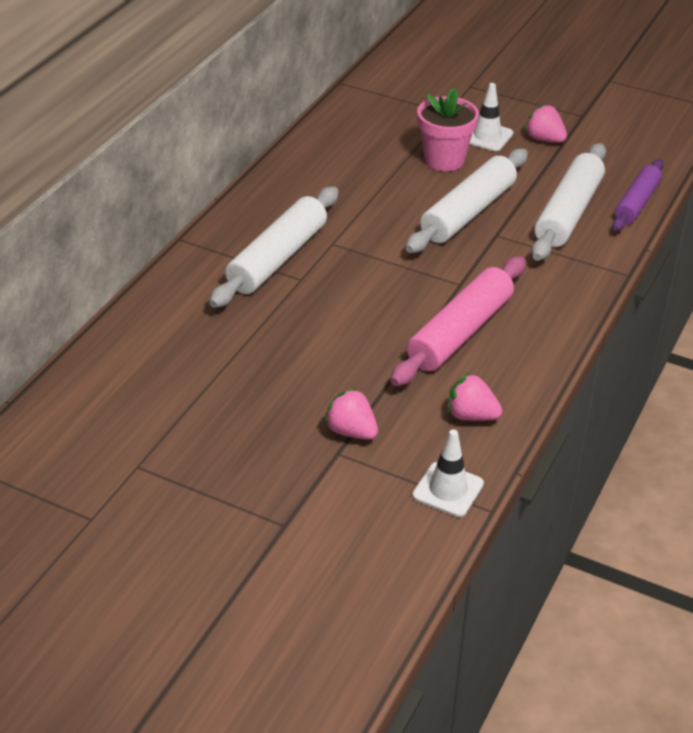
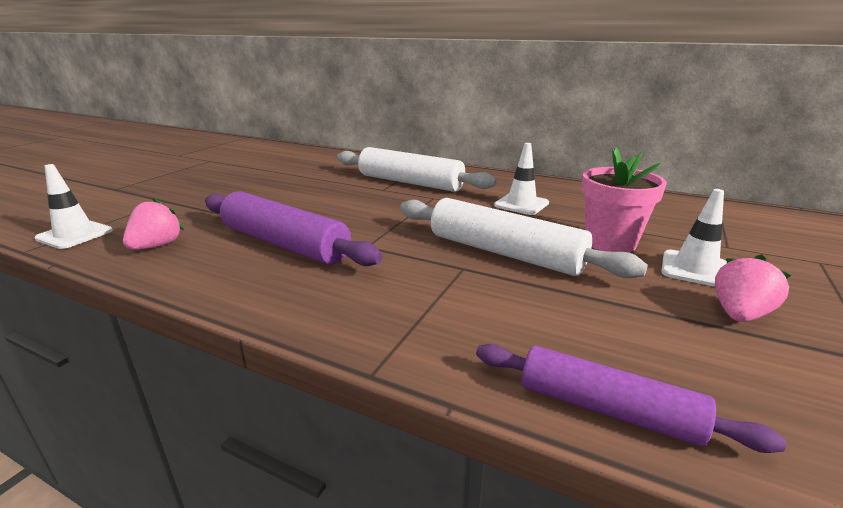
camera: 90 degrees right, 15 degrees down
pink strawberry [324,388,378,440] -> none
pink rolling pin [391,256,526,386] -> purple rolling pin [205,191,383,266]
white rolling pin [531,143,606,261] -> none
none -> white traffic cone [494,143,549,215]

